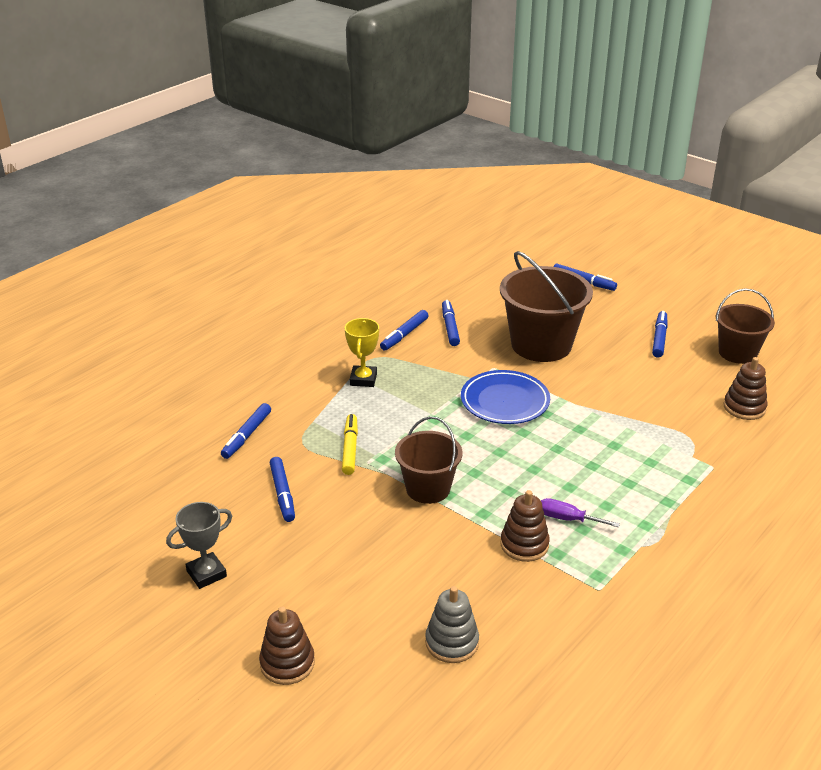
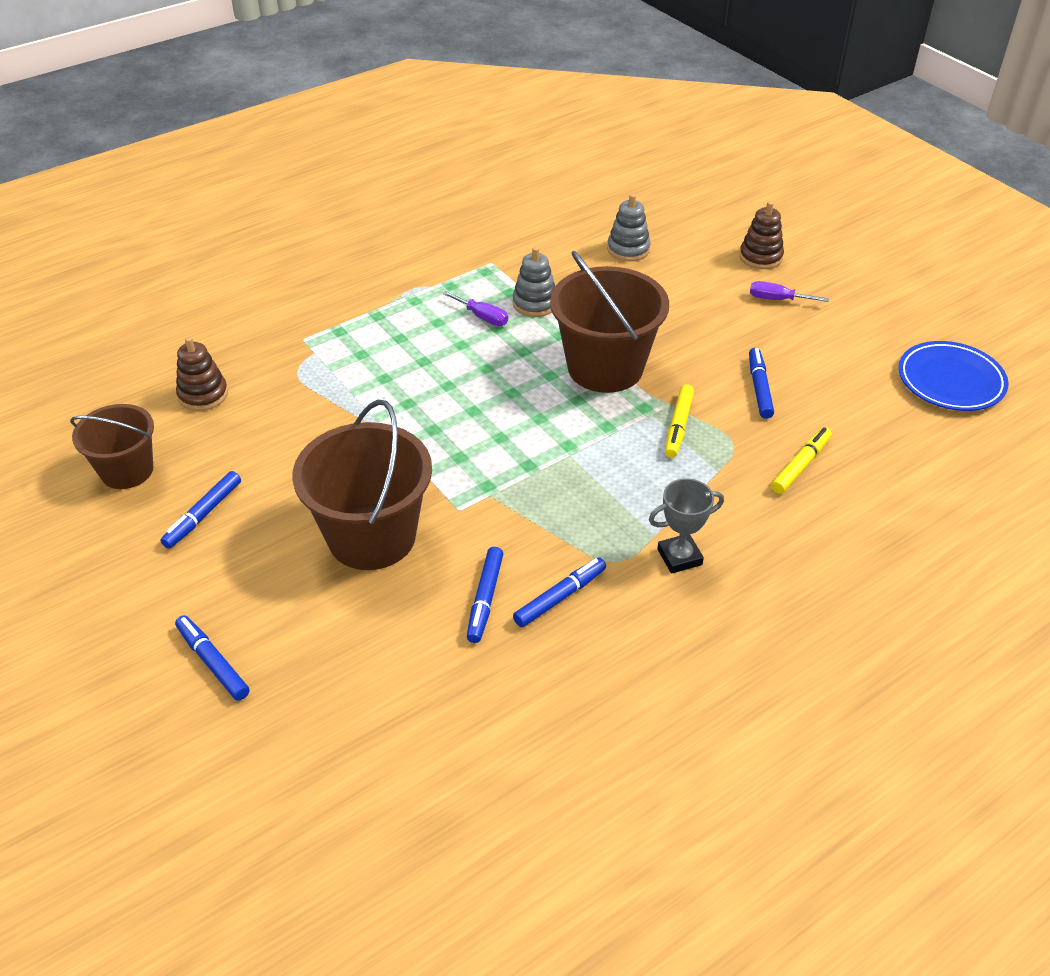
camera: 165 degrees left, 10 degrees up
grey trophy [166,502,232,589] -> grey trophy moved to [649,478,724,574]
blue marker [221,403,271,459] -> yellow marker [771,427,832,494]
yellow trophy [345,318,379,387] -> none
brown bucket [395,416,462,504] -> brown bucket [550,251,669,393], size x1.62
blue plate [461,370,550,424] -> blue plate moved to [898,341,1009,411]
brown stacking toy [501,490,550,562] -> grey stacking toy [513,247,555,317]
none -> purple screwdriver [750,281,829,302]

